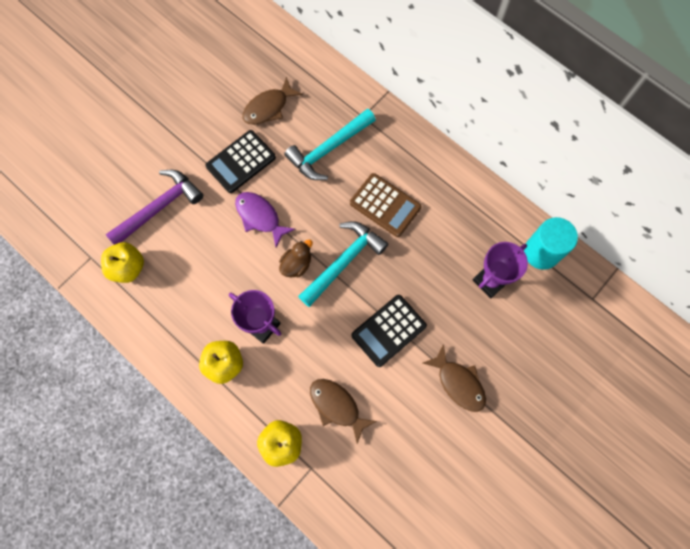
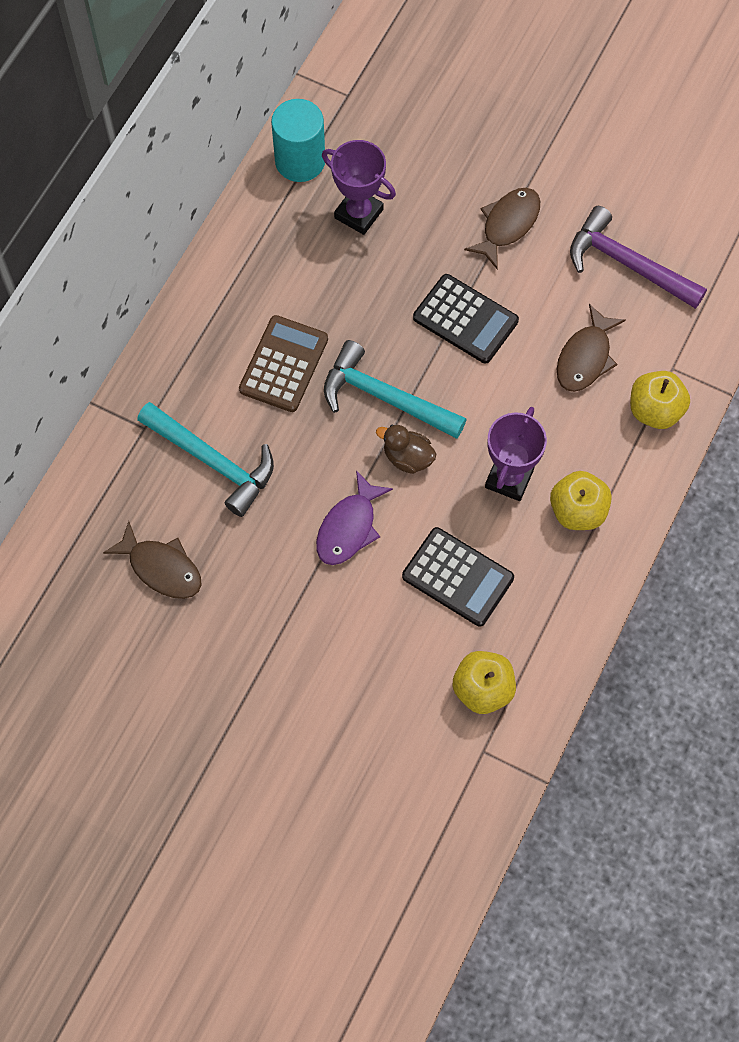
camera: 105 degrees left, 5 degrees down
purple hammer [106,170,203,245] -> purple hammer moved to [570,206,707,309]
black calculator [206,130,276,193] -> black calculator moved to [402,527,514,627]

